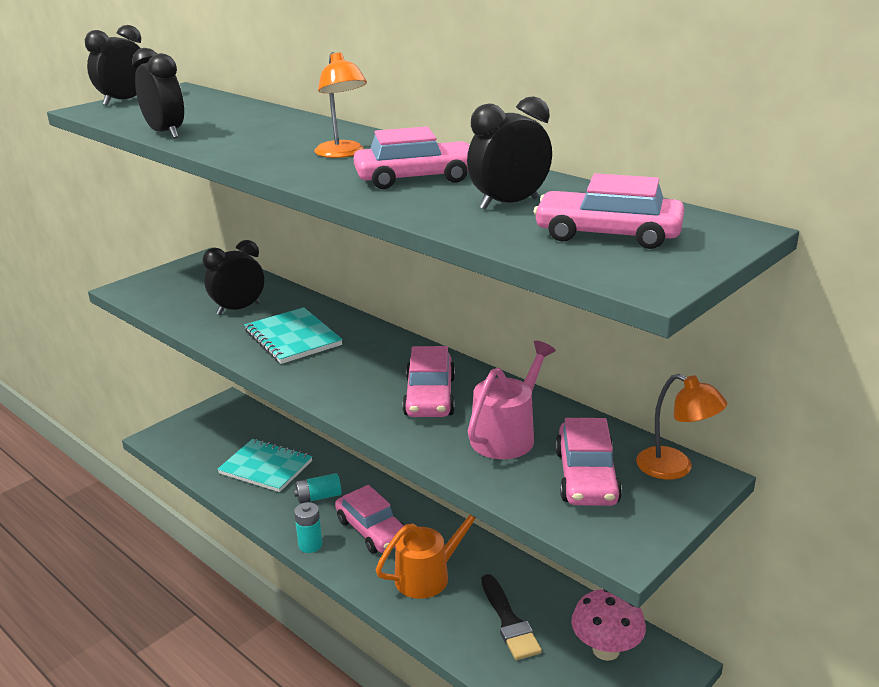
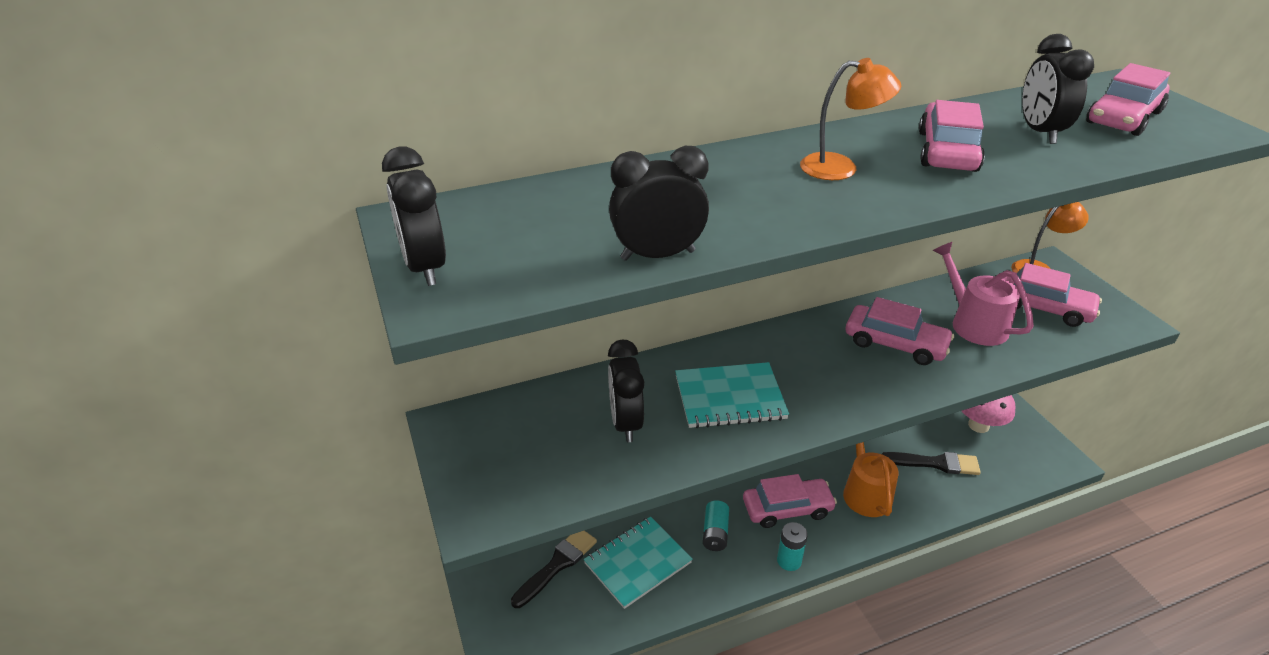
camera: 65 degrees left, 10 degrees up
none -> black brush [511,531,597,608]

